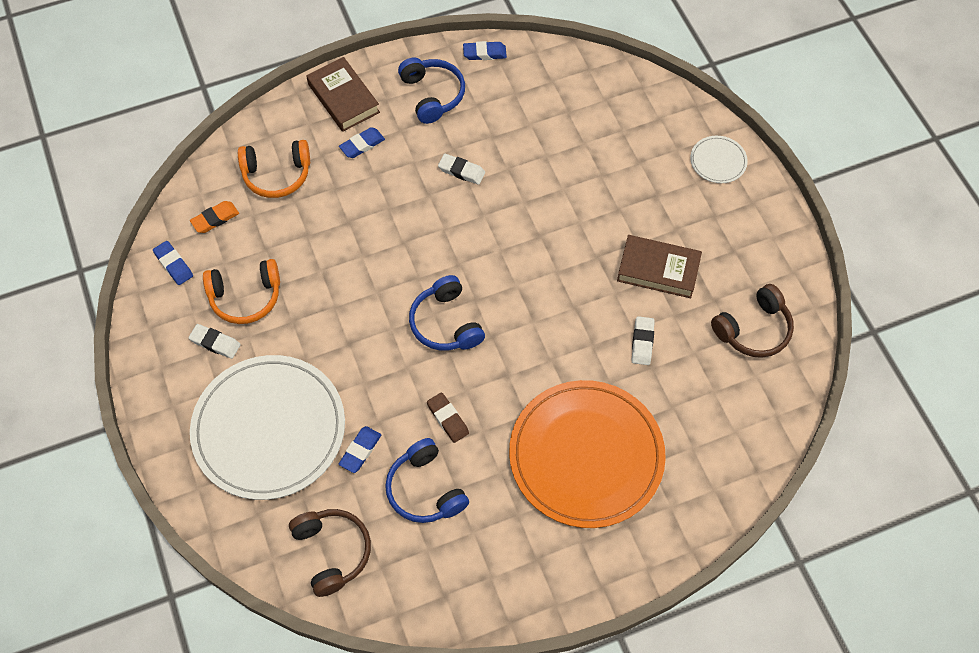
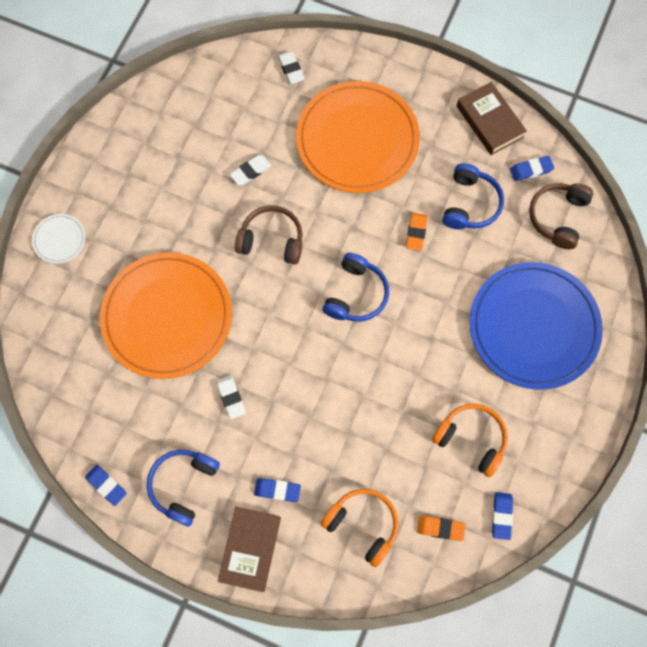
camera: 135 degrees left, 10 degrees up
white eraser [188,324,241,359] -> white eraser moved to [278,51,305,84]
white plate [190,355,345,500] -> blue plate [470,262,603,390]
blue eraser [339,426,381,473] -> blue eraser moved to [510,156,554,181]
brown eraser [427,392,469,443] -> orange eraser [406,213,428,251]
brown book [617,235,702,298] -> brown book moved to [456,82,527,155]
brown headphones [711,284,794,358] -> brown headphones moved to [235,205,303,265]
none -> orange plate [100,252,232,379]

